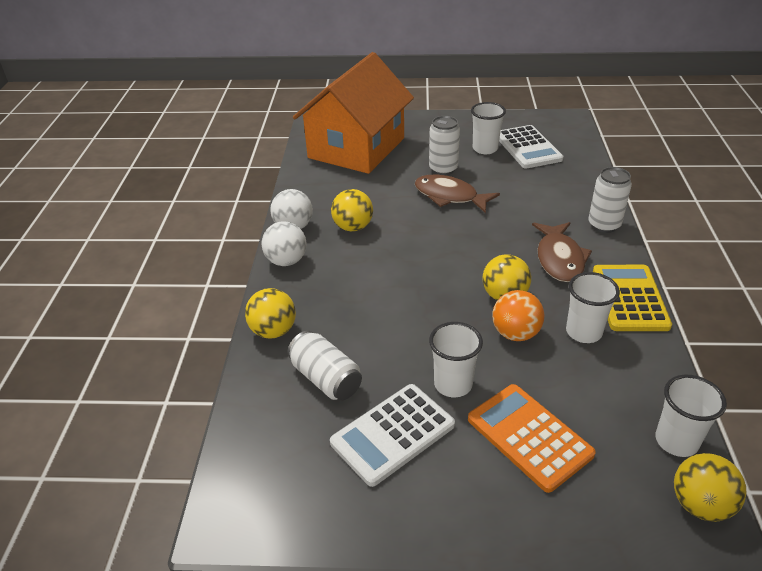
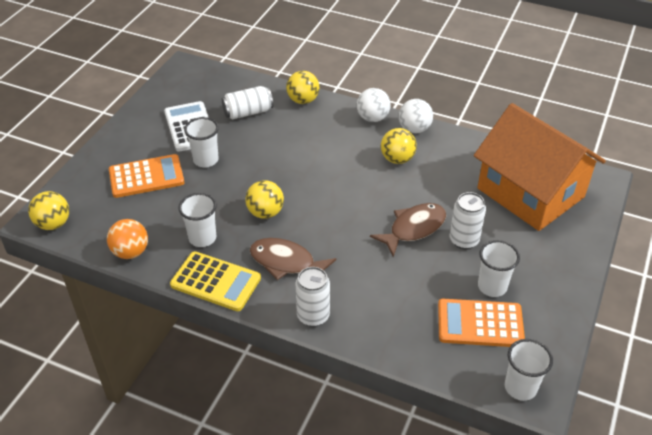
camera: 110 degrees right, 5 degrees up
orange ball [492,290,544,341] -> orange ball moved to [107,219,148,259]
white calculator [499,125,563,168] -> orange calculator [438,299,525,347]
white cup [655,374,727,457] -> white cup moved to [505,339,553,401]

